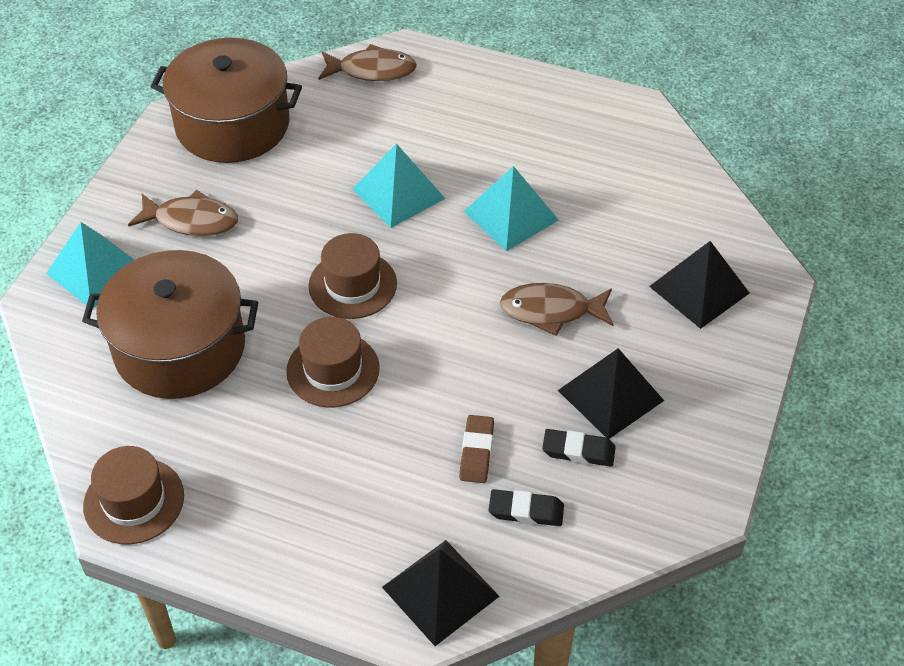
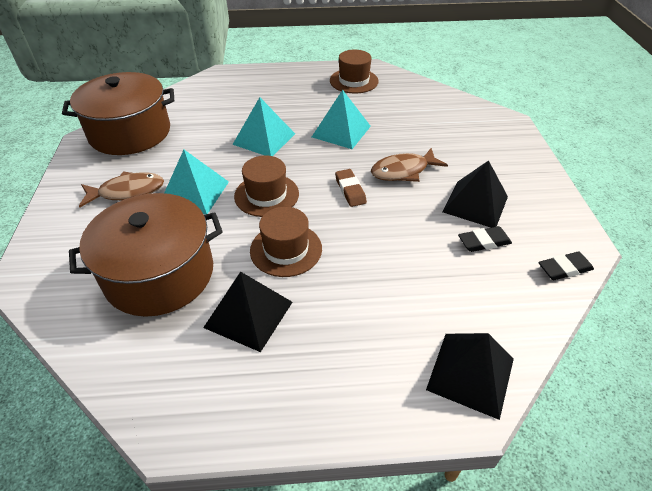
camera: 25 degrees left, 5 degrees down
turquoise pyramid [46,222,134,308] -> turquoise pyramid moved to [164,150,229,214]
brown hat [83,446,184,544] -> brown hat moved to [330,50,379,93]
brown fish [319,44,417,81] -> none
brown eraser [459,415,494,483] -> brown eraser moved to [335,169,367,207]
black eraser [489,489,564,526] -> black eraser moved to [538,252,594,280]
black pyramid [649,241,750,329] -> black pyramid moved to [203,271,292,352]

